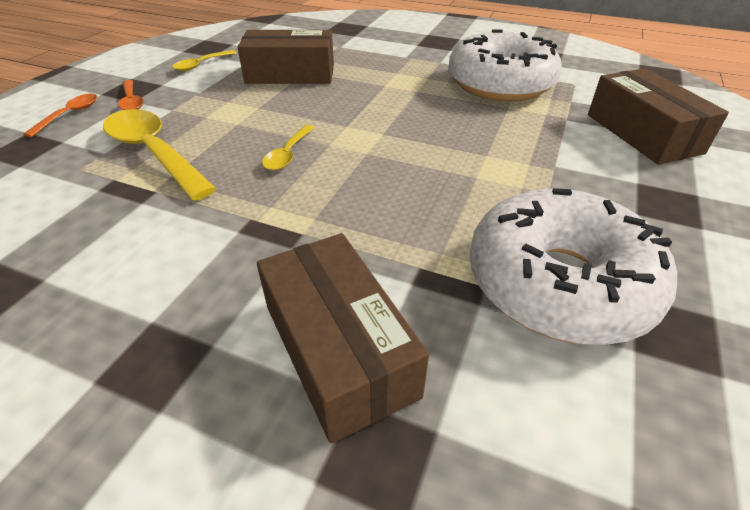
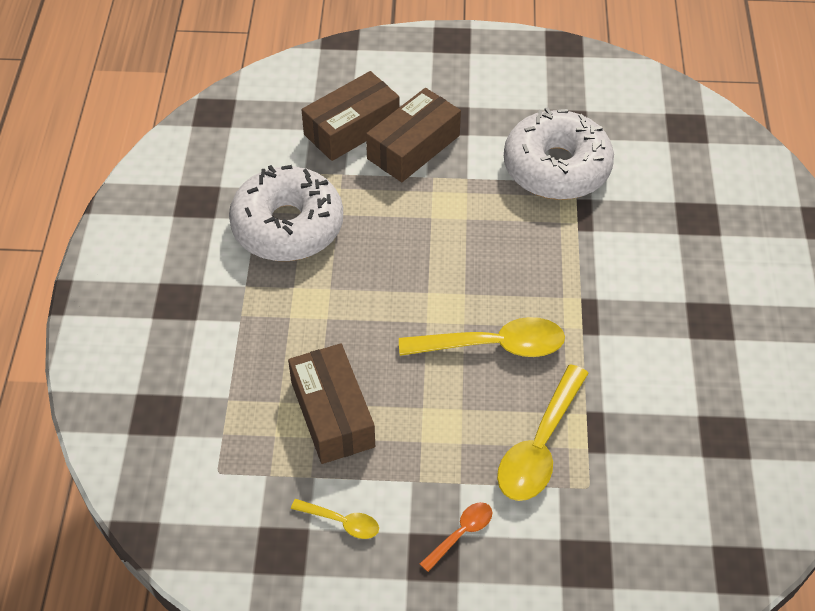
camera: 110 degrees left, 10 degrees up
orange spoon [23,93,97,137] -> none
brown box [257,233,429,443] -> brown box moved to [366,88,461,182]
yellow spoon [262,125,314,170] -> yellow spoon [399,317,565,357], size x1.95

